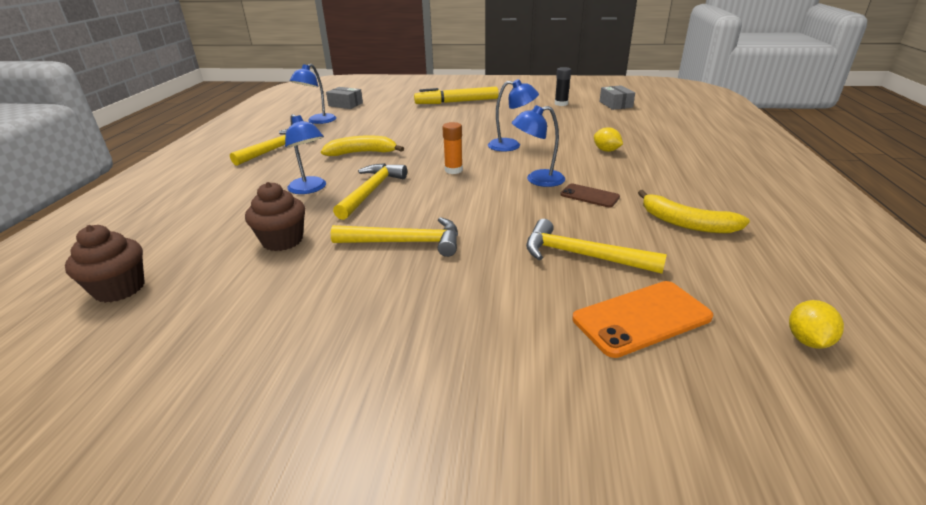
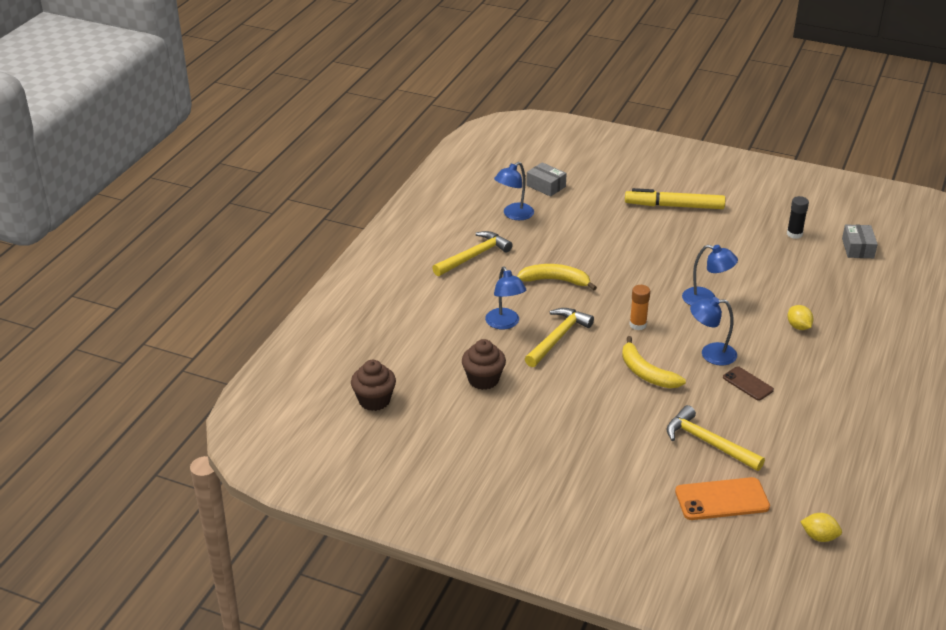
camera: 15 degrees right, 5 degrees up
yellow hammer [330,217,458,257] -> none
yellow banana [638,190,750,233] -> yellow banana moved to [622,336,686,388]
yellow lemon [789,300,844,349] -> yellow lemon turned 75 degrees clockwise [800,513,842,542]

